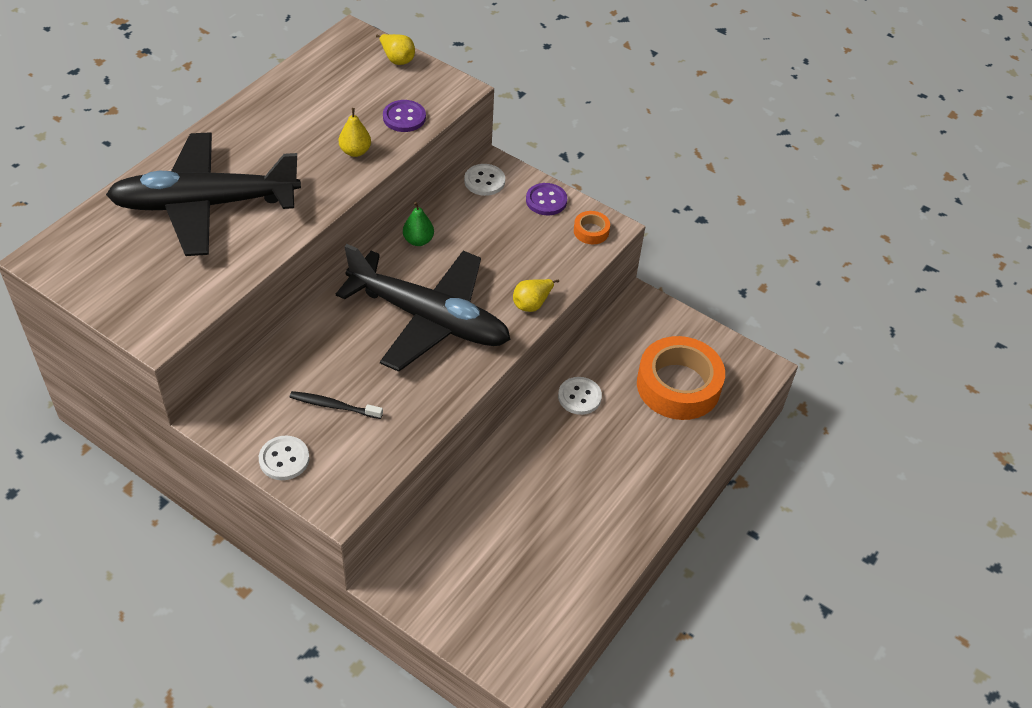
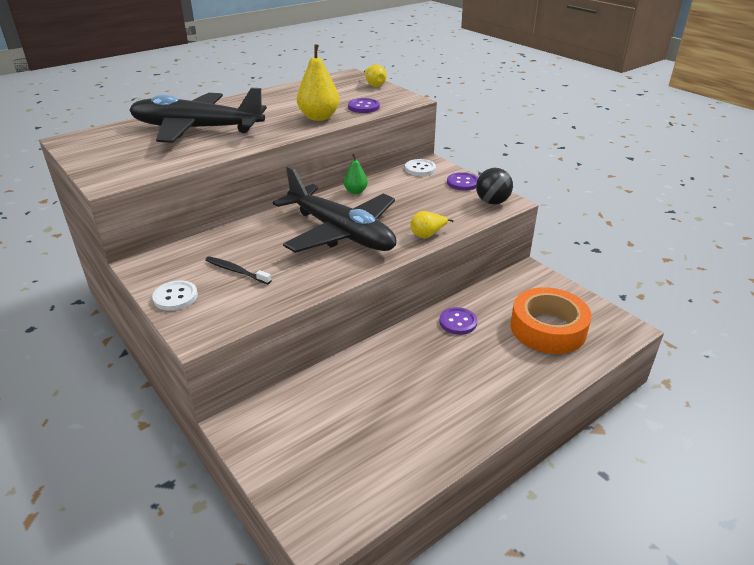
camera: 20 degrees right, 15 degrees down
yellow pear [339,108,371,157] -> yellow pear [297,44,339,121], size x1.74
white button [558,377,602,415] -> purple button [439,307,477,335]
orange tape [574,211,610,244] -> black ball [476,168,513,205]

